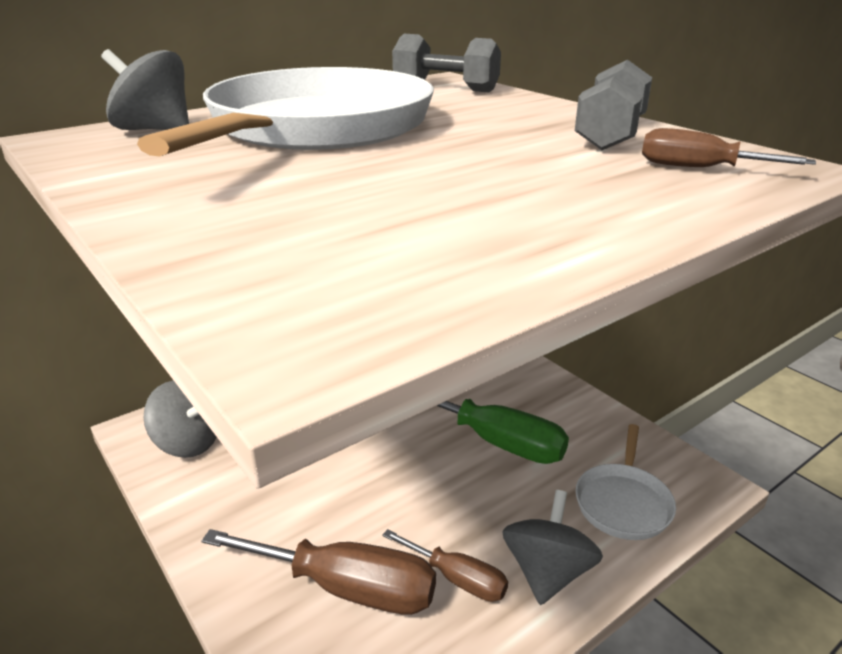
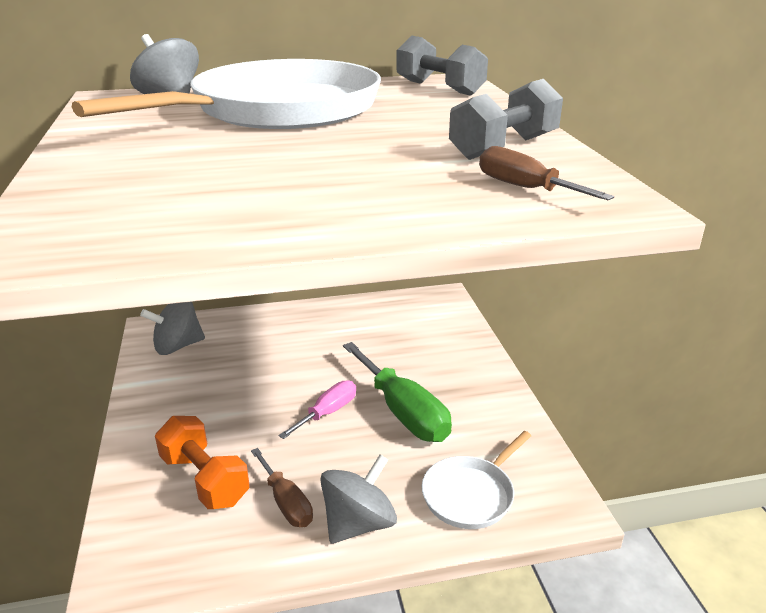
camera: 25 degrees right, 0 degrees up
grey spinning top [143,380,217,458] -> grey spinning top turned 105 degrees clockwise [140,302,205,355]
brown screwdriver [202,529,436,615] -> orange dumbbell [155,416,250,509]
none -> pink screwdriver [279,380,356,439]

